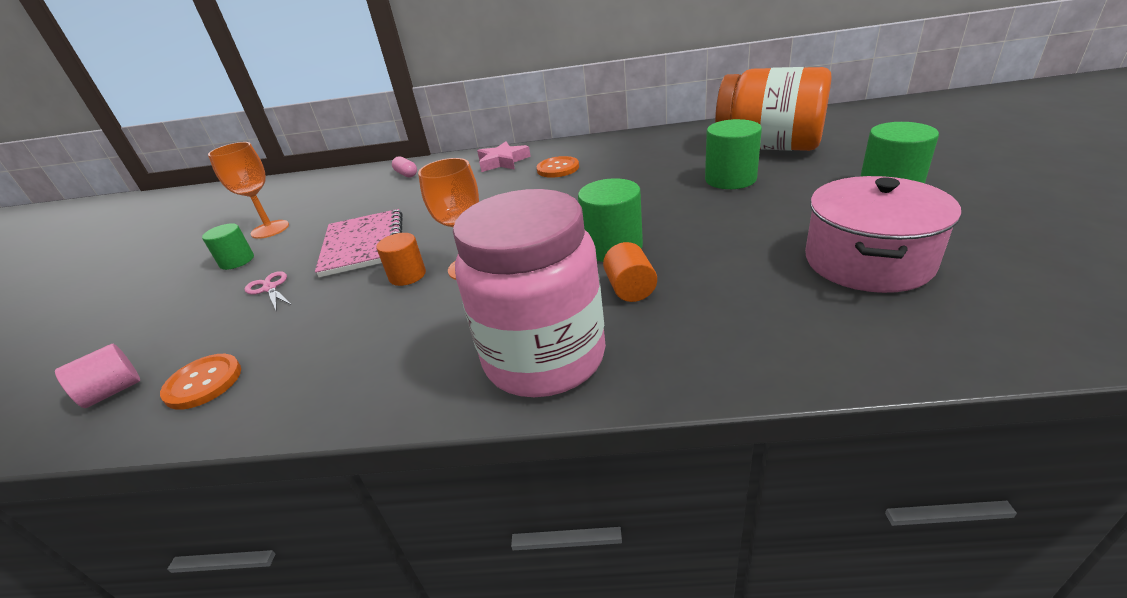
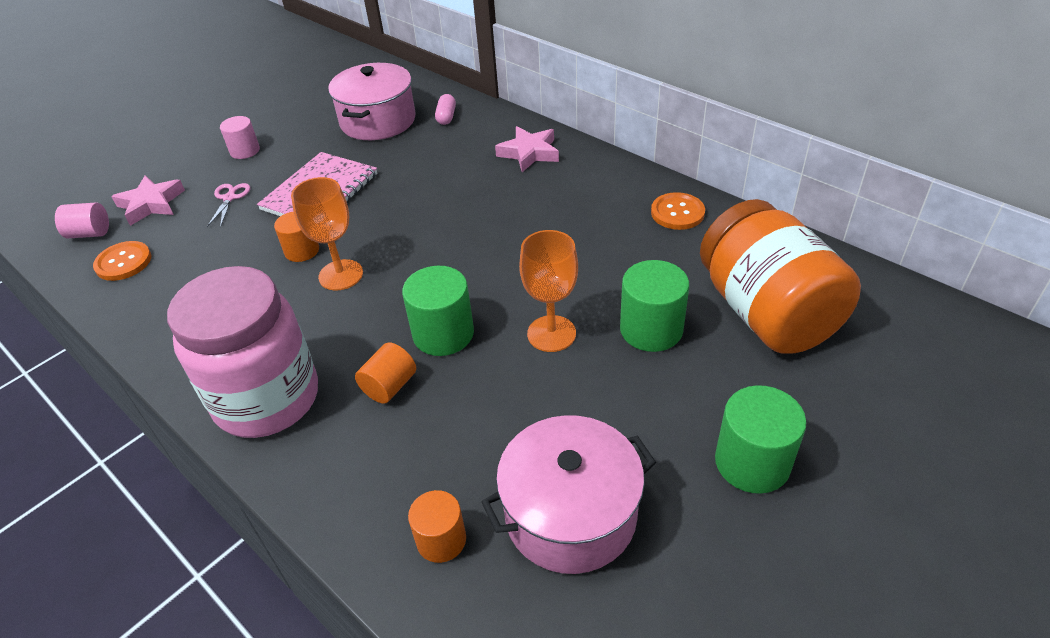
camera: 40 degrees right, 10 degrees up
green cylinder [202,223,254,270] -> pink cylinder [220,116,260,159]
orange goblet [208,142,289,239] -> orange goblet moved to [519,230,578,352]
orange button [537,156,579,178] -> orange button moved to [651,192,705,230]
none -> pink star [111,175,185,226]
none -> pink pot [328,63,416,140]
none -> orange cylinder [408,490,466,563]

